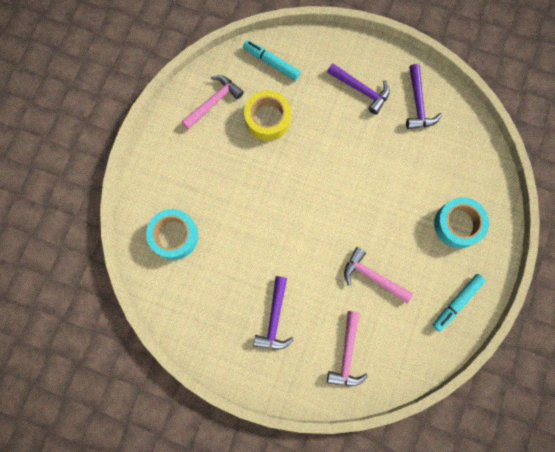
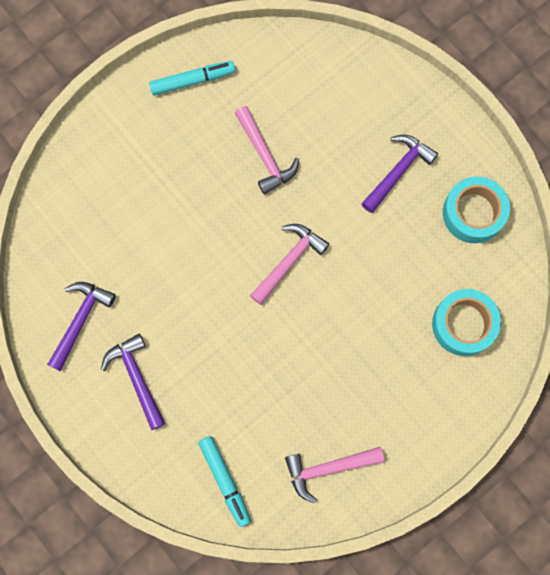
camera: 150 degrees left, 0 degrees up
yellow tape [244,90,291,141] -> none
pink hammer [327,311,368,386] -> pink hammer moved to [250,224,329,305]
turquoise tape [434,197,489,248] -> turquoise tape moved to [443,176,510,243]

